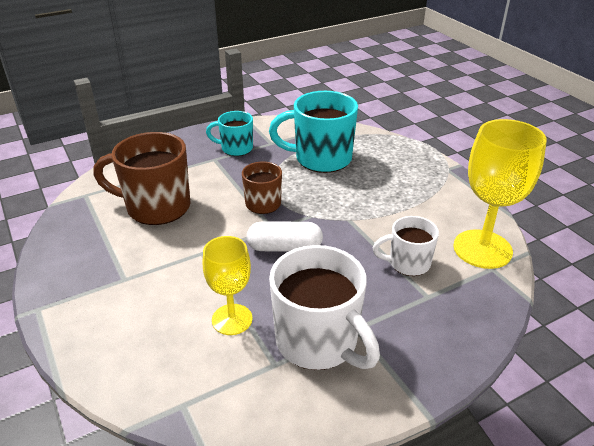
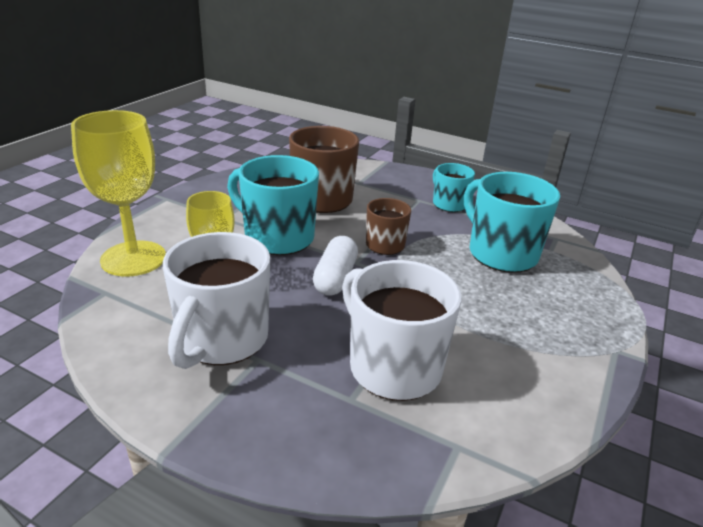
camera: 55 degrees right, 5 degrees down
white capsule [246,221,323,252] -> white capsule turned 45 degrees clockwise [313,236,358,296]
white mug [373,216,439,276] -> white mug [342,260,461,401], size x1.74
yellow goblet [453,119,547,269] -> yellow goblet moved to [71,110,166,277]
none -> turquoise mug [227,155,319,255]

